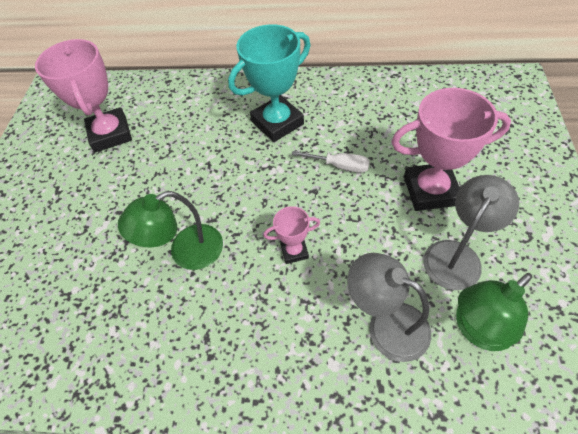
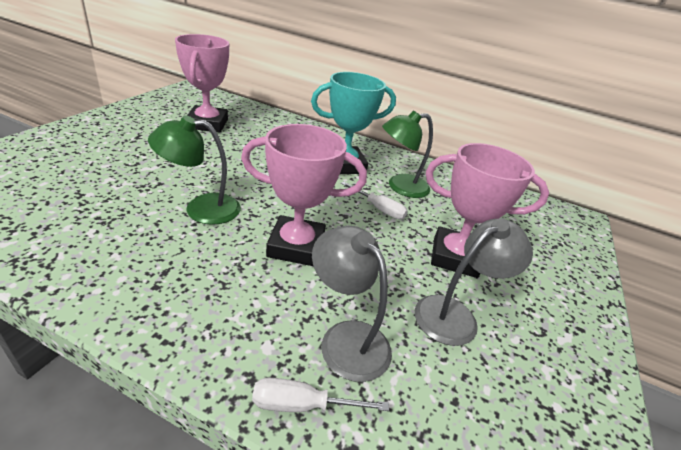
camera: 10 degrees right, 20 degrees down
pink trophy [263,206,320,264] -> pink trophy [241,124,367,266], size x1.99
green lamp [456,273,532,351] -> green lamp moved to [382,111,433,198]
none -> white screwdriver [252,378,389,412]

